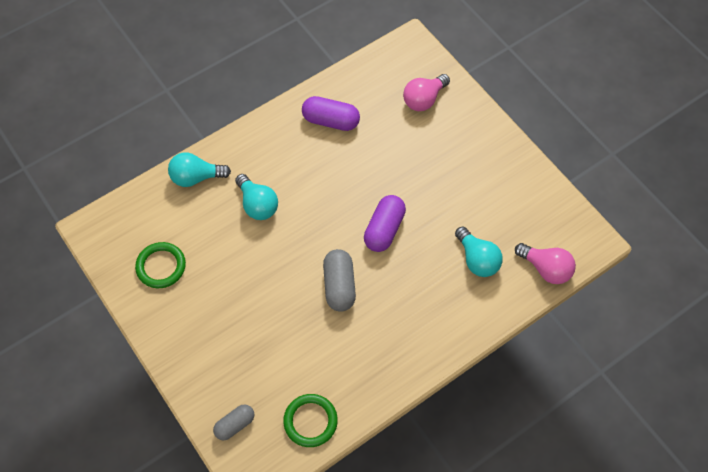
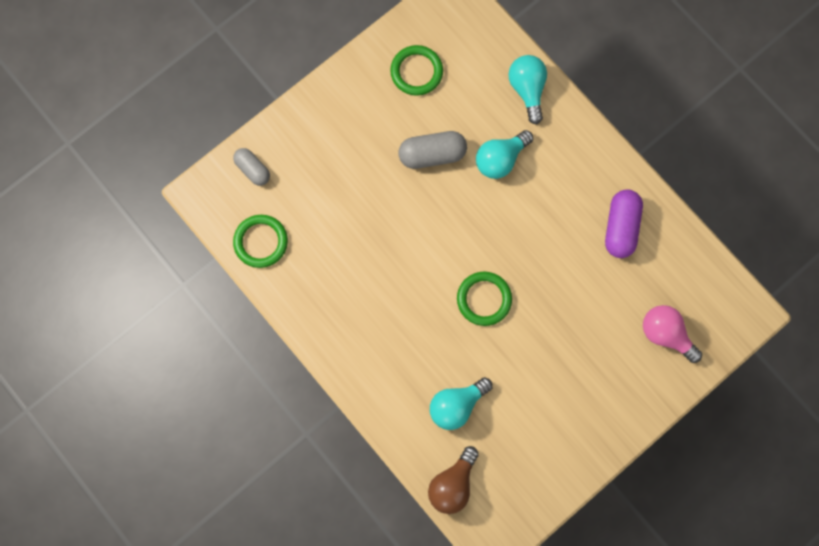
camera: 85 degrees right, 15 degrees up
grey capsule [323,249,356,312] -> grey capsule moved to [399,131,467,169]
purple capsule [364,195,406,252] -> green ring [457,272,512,326]
pink light bulb [515,243,576,284] -> brown light bulb [428,446,479,514]

